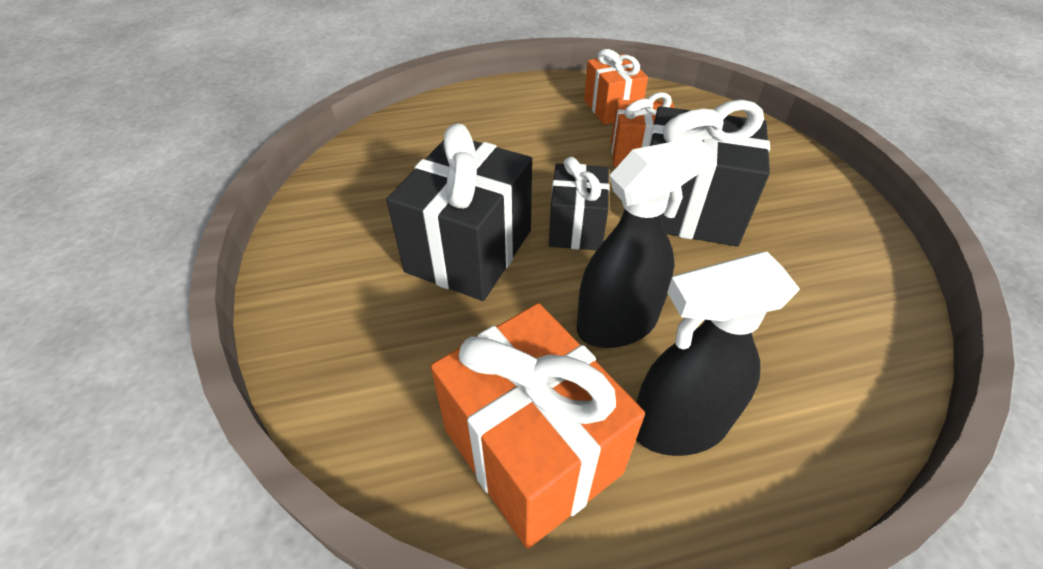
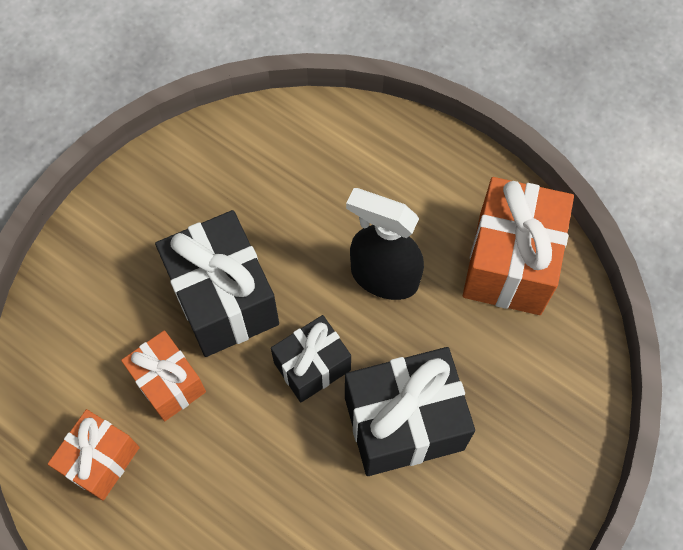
camera: 130 degrees left, 20 degrees up
black spray bottle [636,252,800,456] -> none

